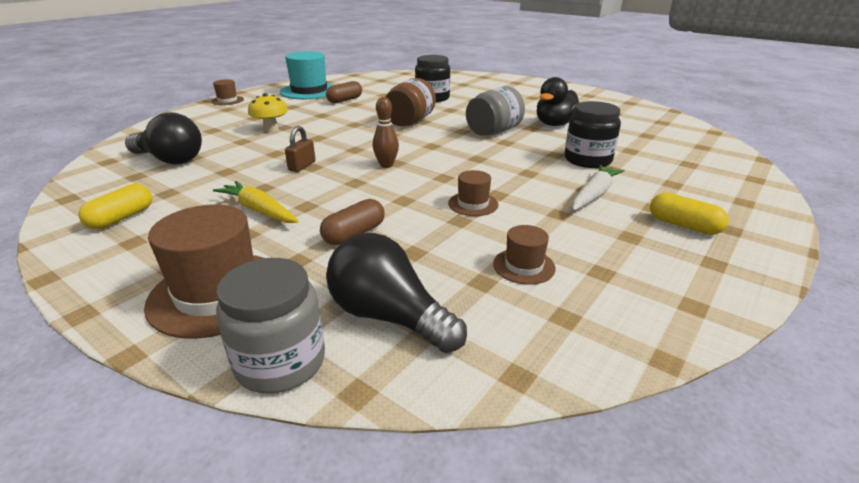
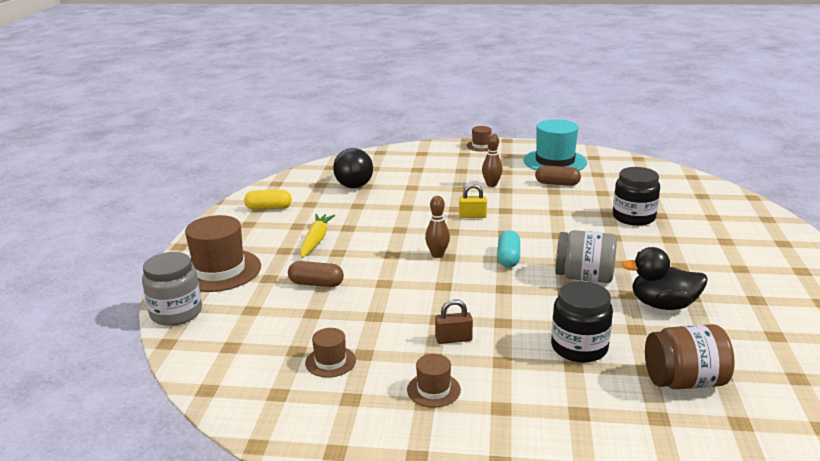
camera: 60 degrees right, 5 degrees down
yellow mushroom [248,93,288,132] -> none
brown padlock [285,126,316,172] -> brown padlock moved to [435,299,473,344]
black light bulb [326,233,467,353] -> none
brown jar [386,78,436,126] -> brown jar moved to [645,324,735,389]
brown hat [448,170,498,216] -> brown hat moved to [407,354,461,408]
white carrot [572,165,625,211] -> none
yellow capsule [650,192,729,235] -> none
none -> yellow padlock [459,184,487,218]
none -> brown bowling pin [482,134,503,187]
none -> turquoise capsule [497,230,520,268]

